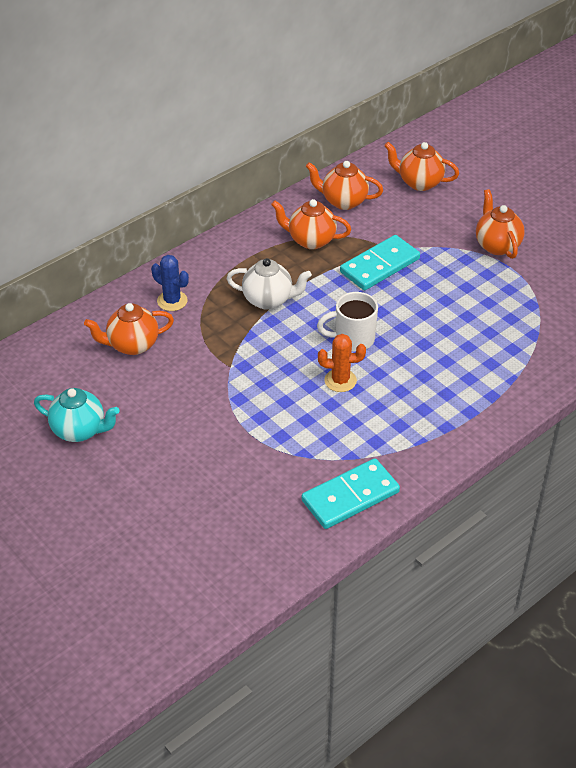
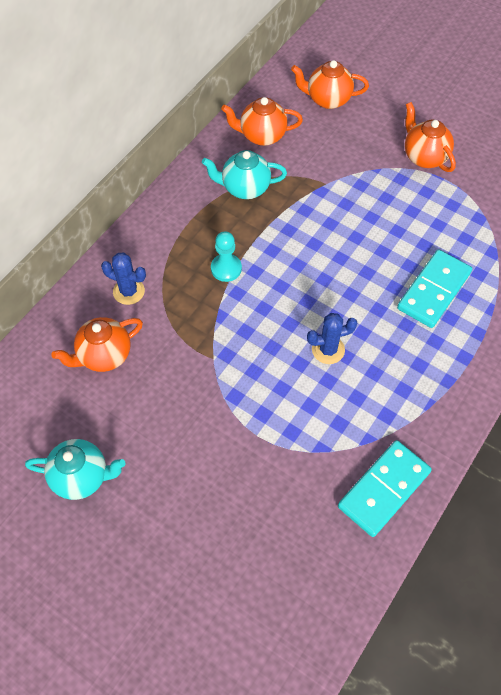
camera: 15 degrees left, 15 degrees up
white teapot [226,258,312,310] -> turquoise pawn [211,231,242,282]
orange teapot [271,199,351,249] -> turquoise teapot [202,150,287,199]
white mug [317,292,378,351] -> none
orange cactus [318,334,366,392] -> blue cactus [307,313,357,364]
turquoise domino [340,235,420,290] -> turquoise domino moved to [397,250,472,328]

